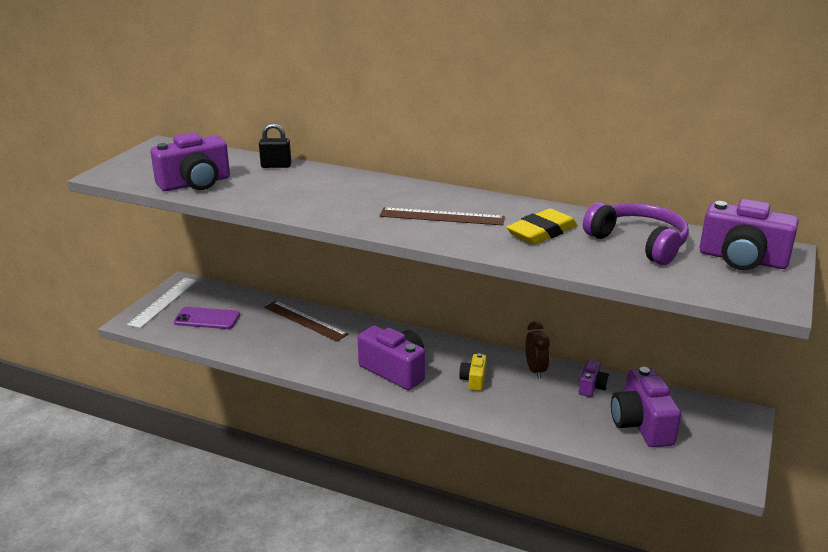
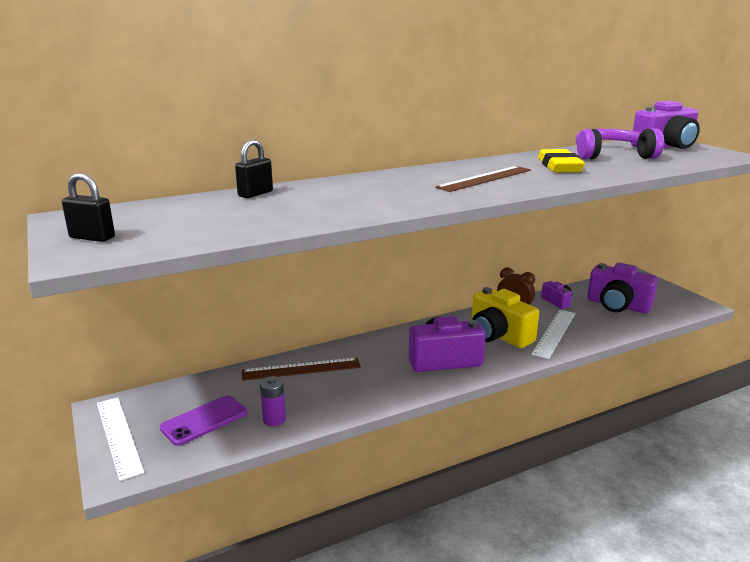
camera: 50 degrees left, 5 degrees down
purple camera [150,132,230,191] -> none
yellow camera [459,353,487,391] -> yellow camera [472,287,539,348], size x1.93
none -> black padlock [62,172,115,242]
none -> purple battery [260,376,286,426]
none -> white ruler [531,310,575,359]

